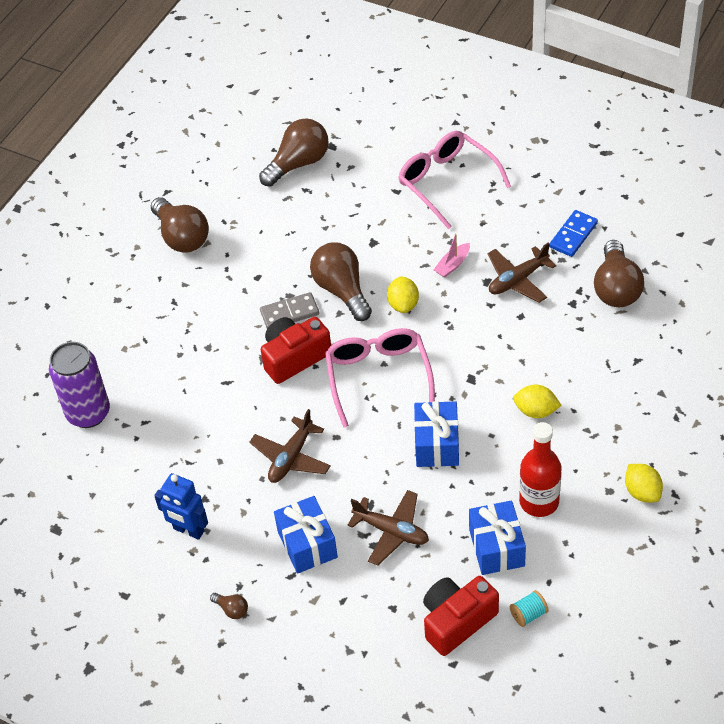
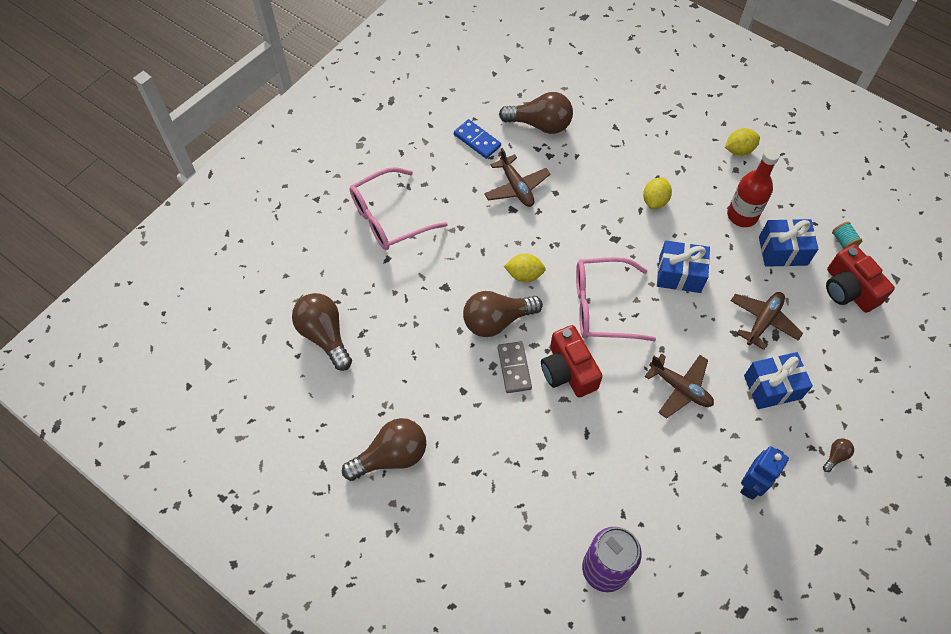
camera: 85 degrees left, 10 degrees up
pink boat [434,234,470,278] -> none

